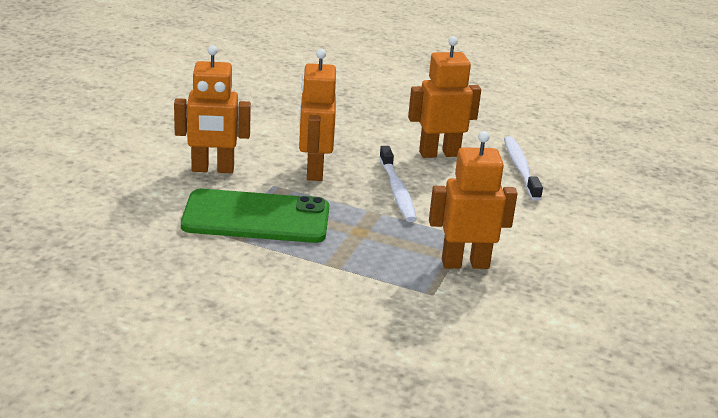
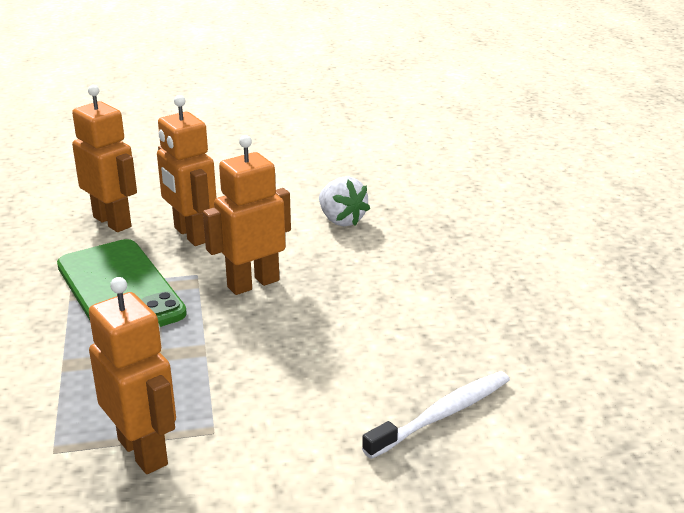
camera: 60 degrees right, 0 degrees up
white toothbrush [379,146,417,222] -> none
orange robot [408,36,481,158] -> orange robot moved to [72,85,137,232]
none -> white strawberry [319,176,370,227]

